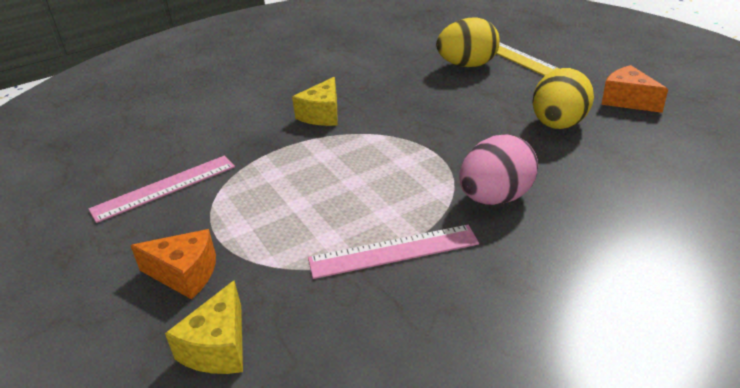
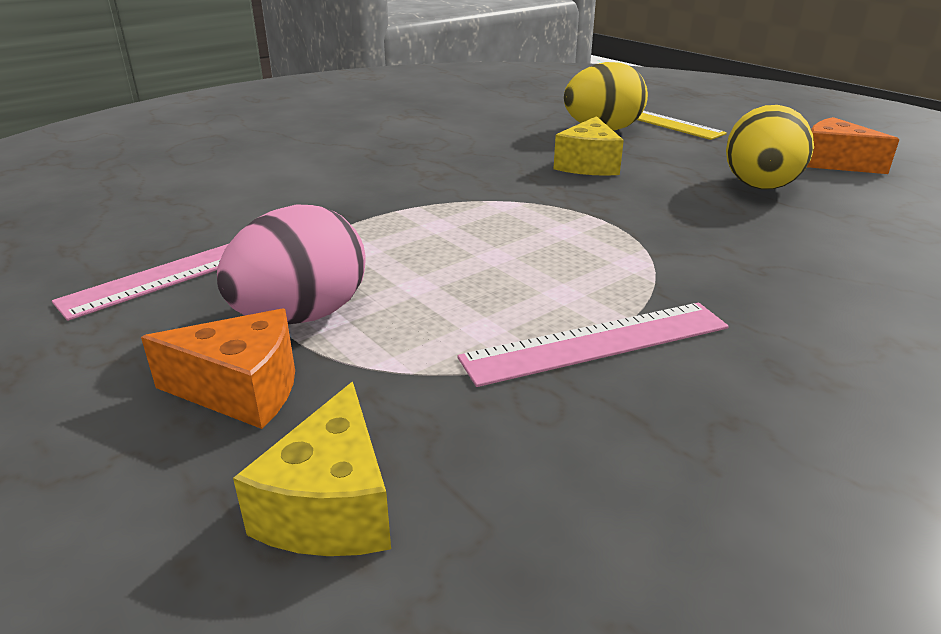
camera: 10 degrees left, 5 degrees down
yellow cheese [292,77,338,126] -> yellow cheese moved to [553,116,624,176]
pink egg [459,134,538,205] -> pink egg moved to [217,204,365,324]

